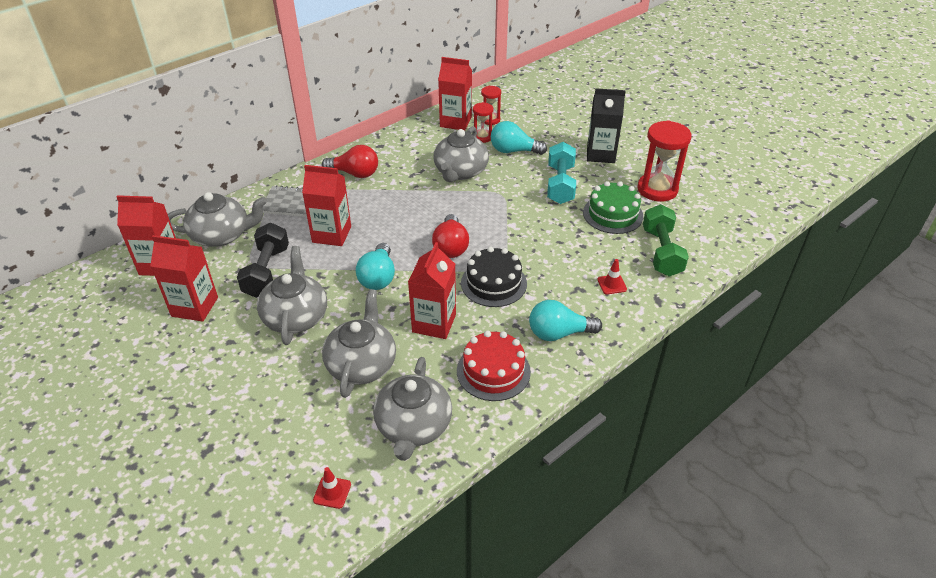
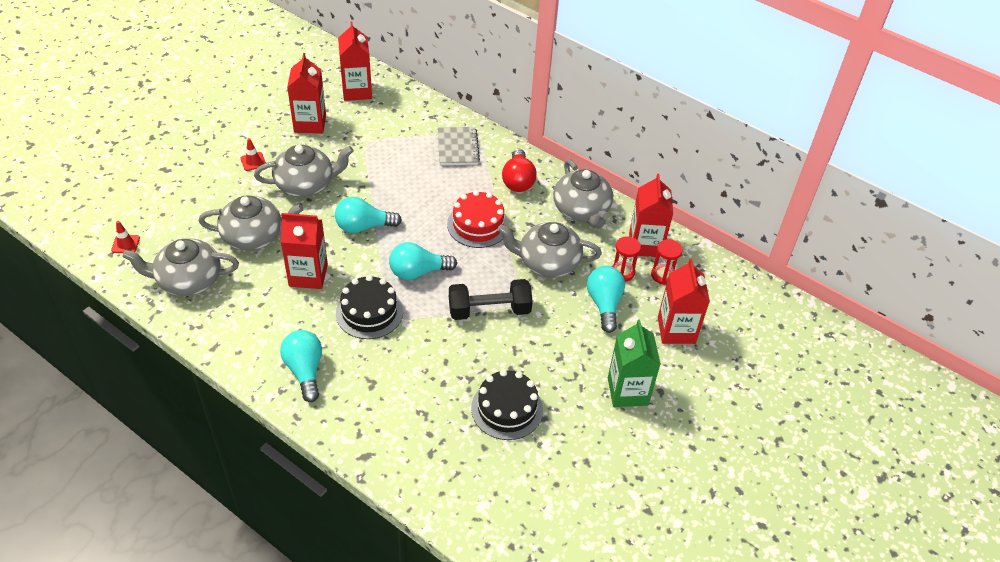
camera: 75 degrees right, 5 degrees up
grey teapot [168,192,267,247] -> grey teapot moved to [553,159,613,228]
black dumbbell [237,223,289,298] -> black dumbbell moved to [449,279,533,320]
red carton [302,165,351,246] -> red carton moved to [658,259,710,344]
red light bulb [432,214,469,258] -> turquoise light bulb [389,242,457,280]
red cake [457,330,531,401] -> red cake moved to [447,190,509,248]
turquoise dumbbell [547,142,576,204] -> none
green cake [583,181,644,234] -> black cake [471,369,543,440]
black carton [587,88,626,163] -> green carton [608,320,661,407]
red traffic cone [597,259,627,294] -> red traffic cone moved to [240,138,266,171]
red hourglass [637,120,692,202] -> none
green dumbbell [643,204,689,277] -> none

